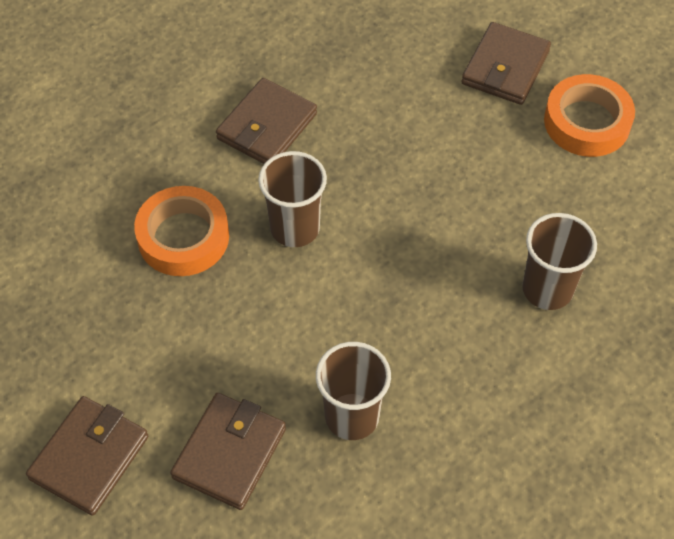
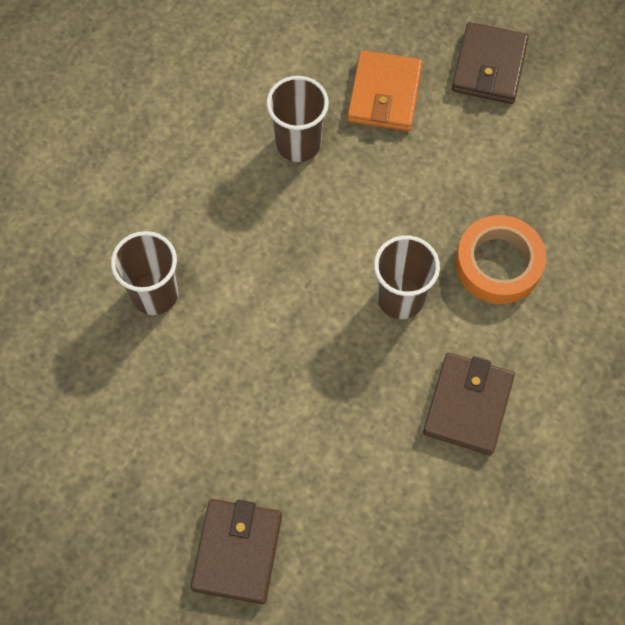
camera: 165 degrees right, 10 degrees up
brown wallet [170,393,286,510] -> orange wallet [347,50,423,131]
orange tape [544,74,635,157] -> none

